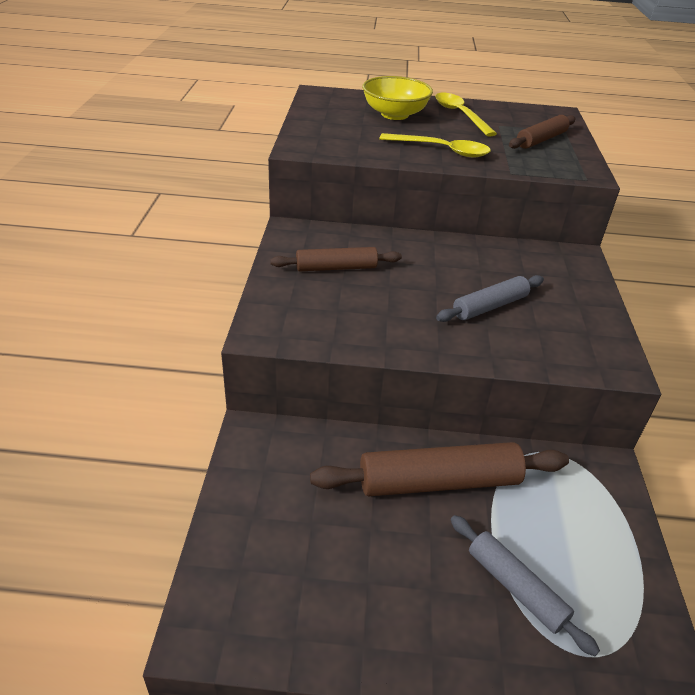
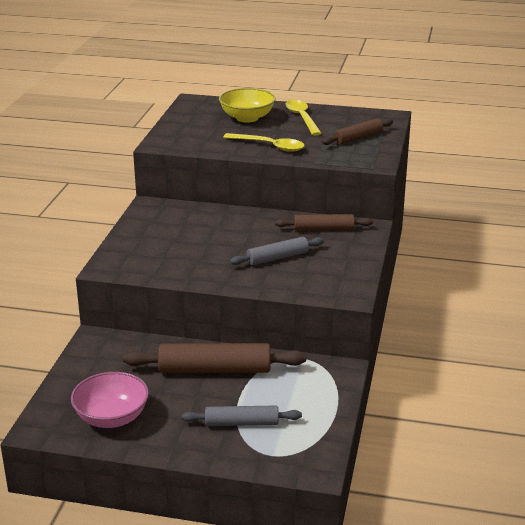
camera: 10 degrees right, 10 degrees down
brown rolling pin [270,247,402,272] -> brown rolling pin moved to [275,214,373,231]
grey rolling pin [451,515,600,656] -> grey rolling pin turned 60 degrees counterclockwise [182,406,302,426]
none -> pink bowl [71,372,149,428]

